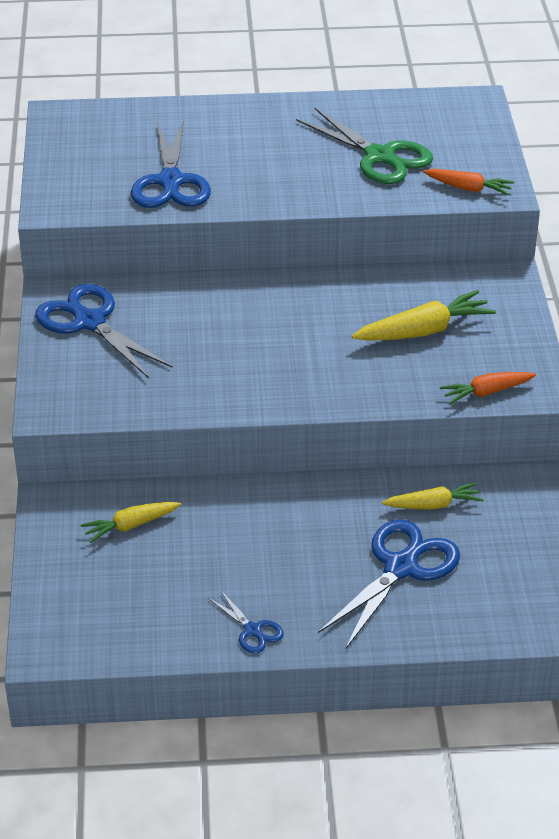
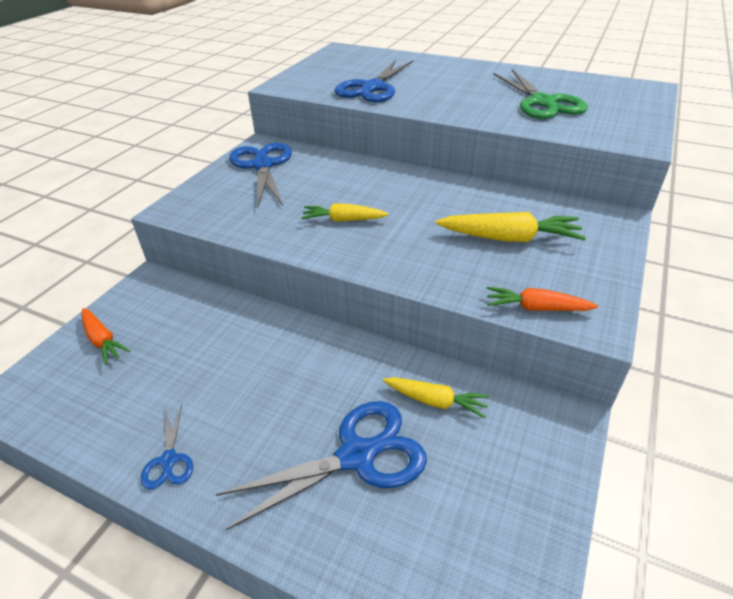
camera: 30 degrees right, 0 degrees up
yellow carrot [81,502,181,543] -> yellow carrot moved to [301,204,389,222]
orange carrot [423,169,514,195] -> orange carrot moved to [81,308,131,365]

